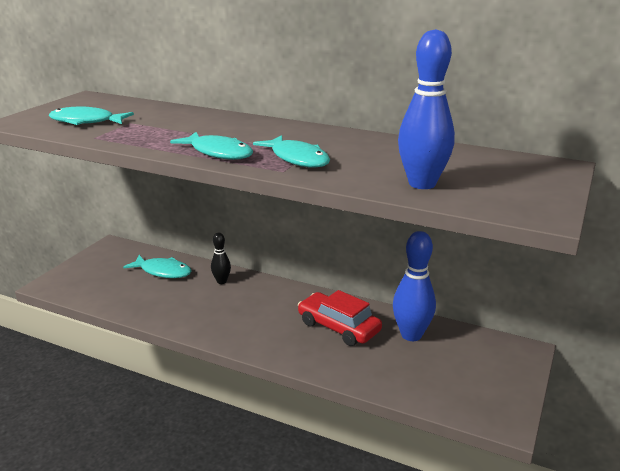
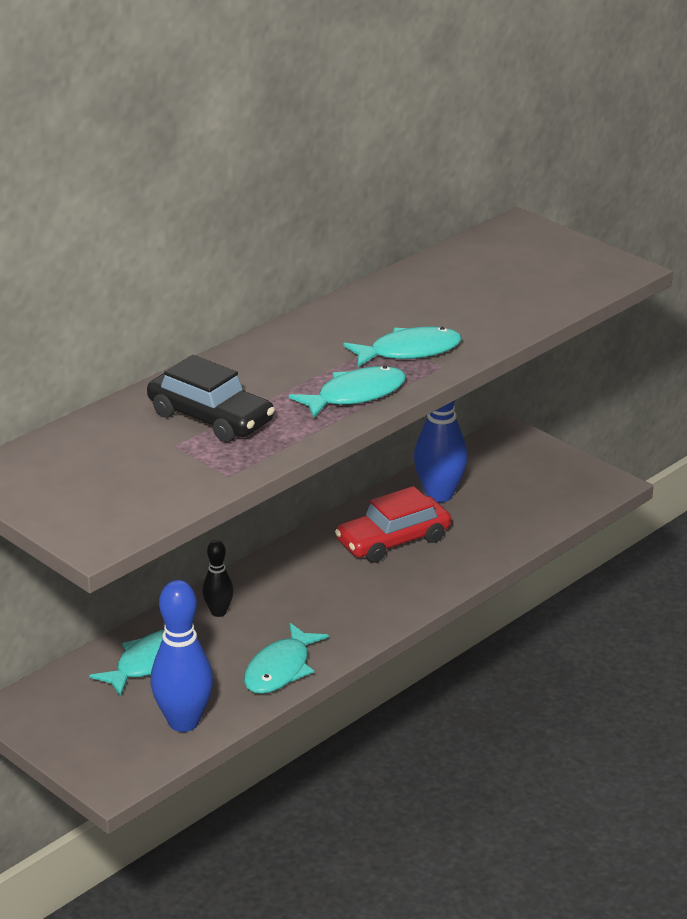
camera: 70 degrees left, 5 degrees up
turquoise fish [49,107,134,125] -> turquoise fish moved to [244,623,329,694]
blue bowling pin [398,29,455,189] -> blue bowling pin moved to [150,580,213,732]
none -> black car [147,355,275,442]

